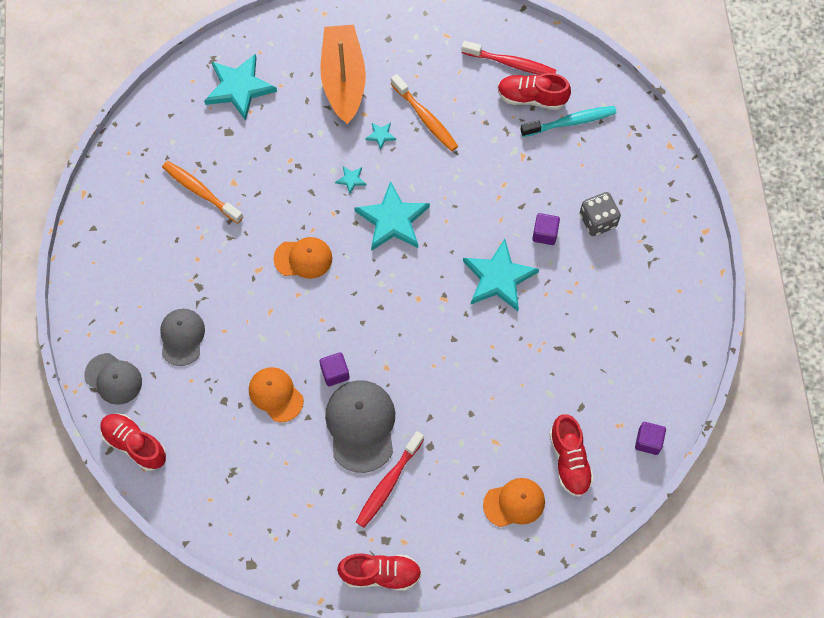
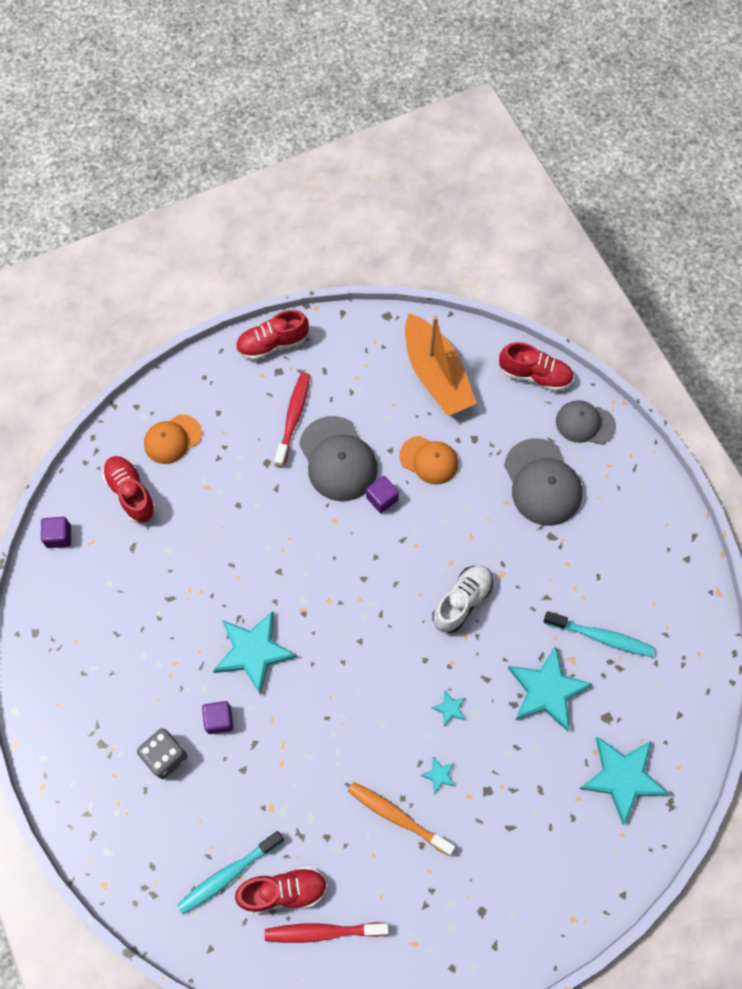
camera: 160 degrees right, 0 degrees up
grey cap [160,309,205,366] -> grey cap [504,438,582,526], size x1.54
orange toothbrush [162,161,243,224] -> turquoise toothbrush [544,611,655,657]
orange cap [273,237,332,279] -> white shoe [433,565,493,633]
orange boat [321,25,366,124] -> orange boat moved to [405,313,477,416]
turquoise star [354,181,430,251] -> turquoise star moved to [508,646,593,731]

